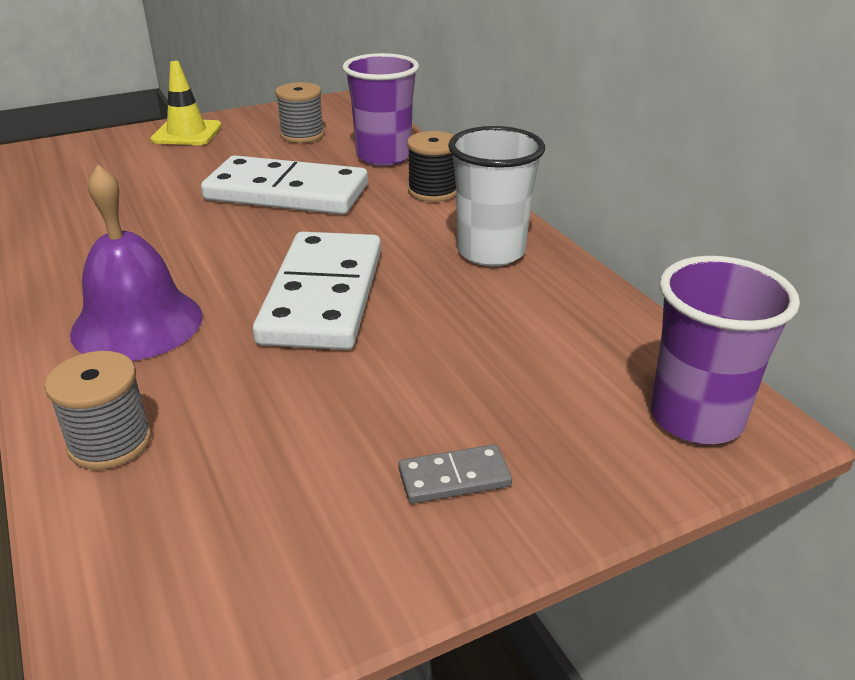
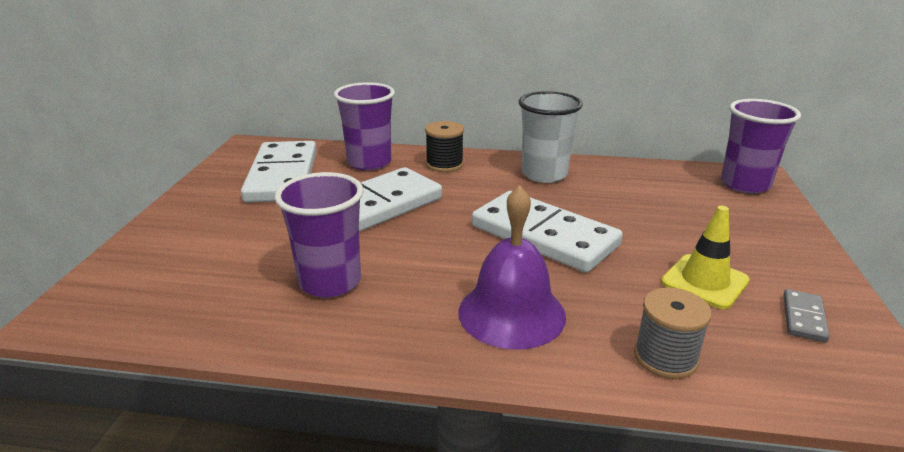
camera: 55 degrees left, 5 degrees down
yellow traffic cone [151,61,222,145] -> yellow traffic cone moved to [661,206,750,309]
grey spool [275,82,324,143] -> white domino [241,141,317,203]
grey domino [398,444,512,504] -> grey domino moved to [783,289,830,343]
none -> purple cup [275,172,364,298]

